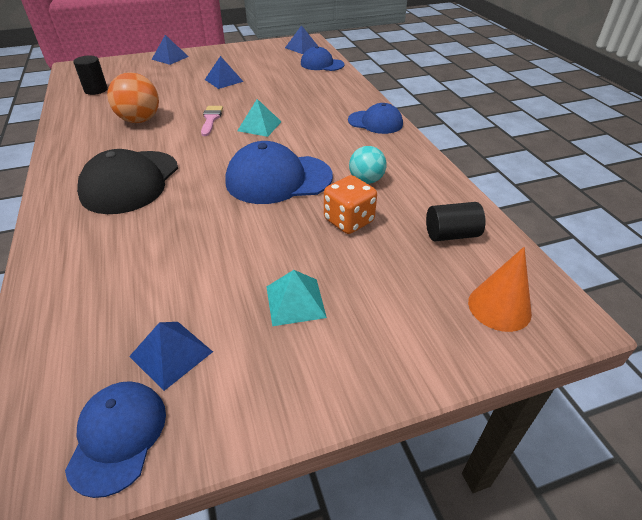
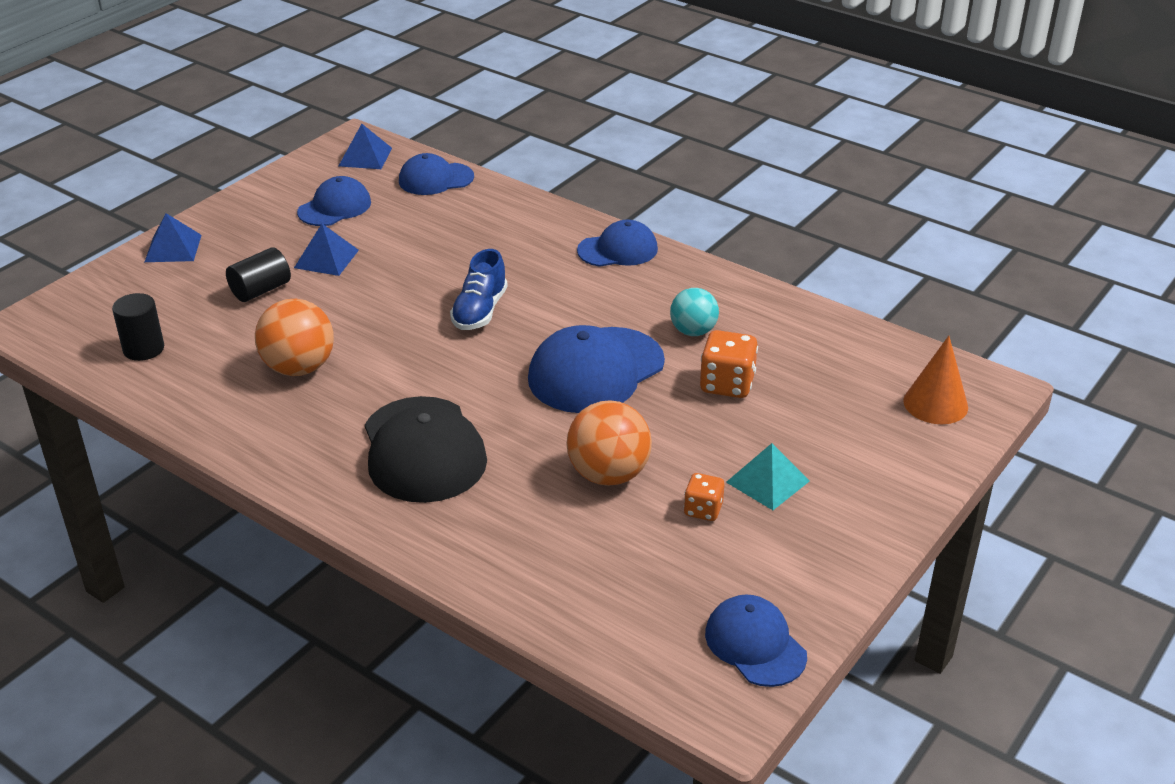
camera: 35 degrees left, 5 degrees down
blue pyramid [129,322,213,391] -> none
pink brush [201,106,223,136] -> none
turquoise pyramid [237,99,282,137] -> blue shoe [450,249,507,330]
black cylinder [426,202,486,241] -> black cylinder moved to [226,248,291,302]
none -> blue cap [297,176,371,226]
none -> orange ball [566,400,652,486]
none -> orange dice [684,473,724,521]

